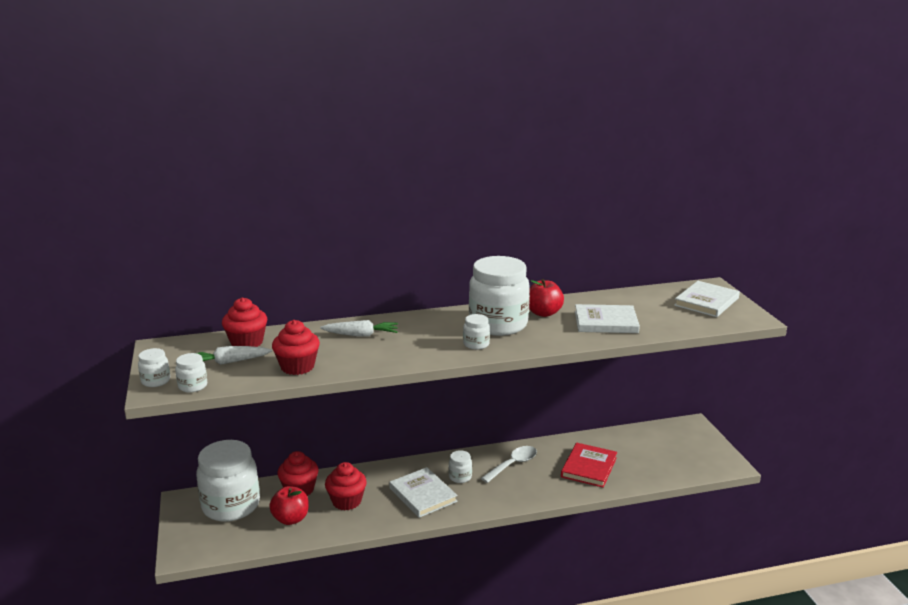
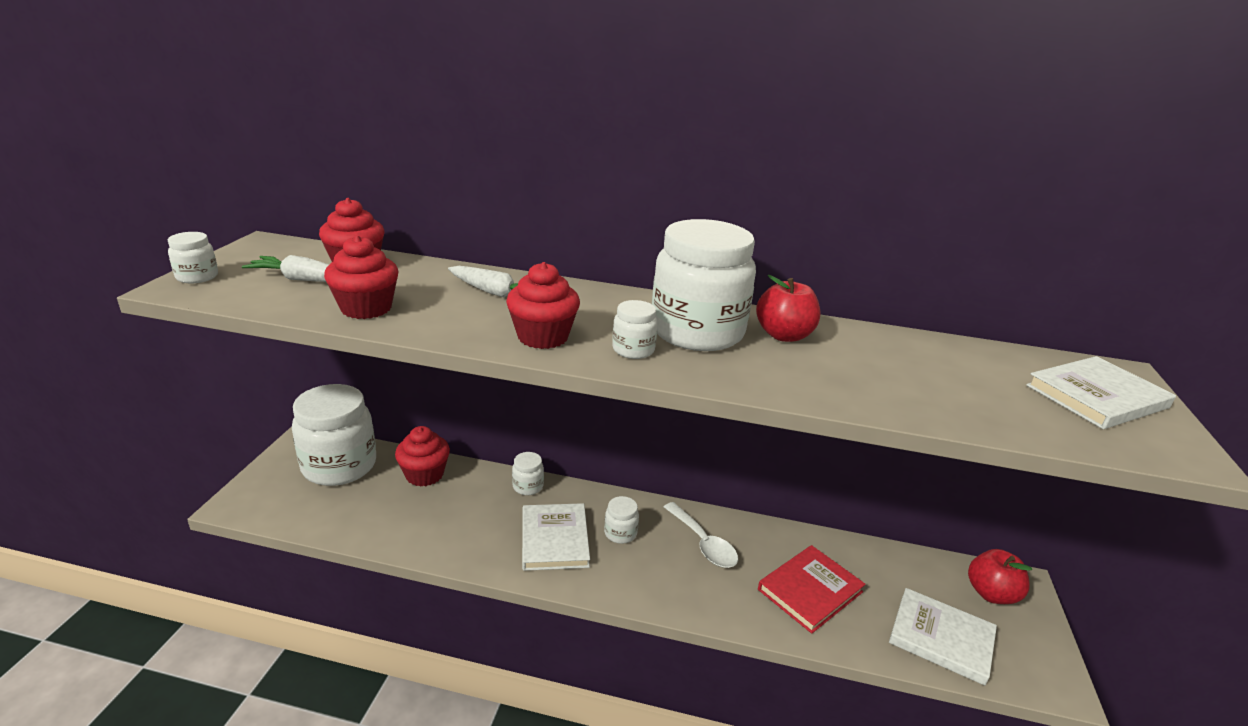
camera: 25 degrees right, 5 degrees up
white jar [175,353,207,393] -> white jar moved to [512,452,544,495]
red apple [269,486,309,525] -> red apple moved to [968,549,1032,604]
red cupcake [325,462,367,510] -> red cupcake moved to [506,262,580,349]
white spoon [481,446,537,483] -> white spoon turned 75 degrees clockwise [664,502,738,568]
white book [575,304,640,333] -> white book moved to [889,588,997,686]

